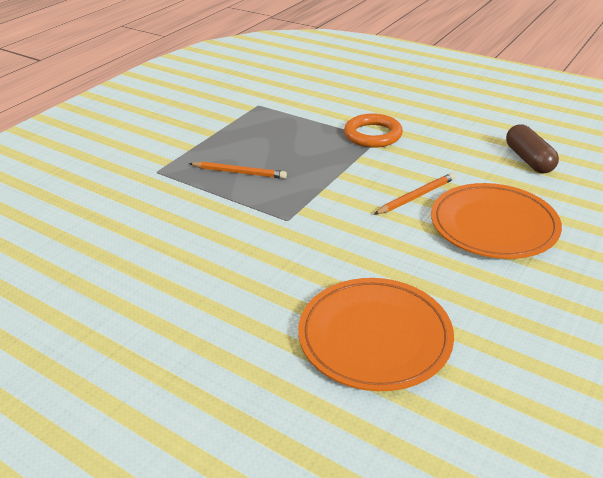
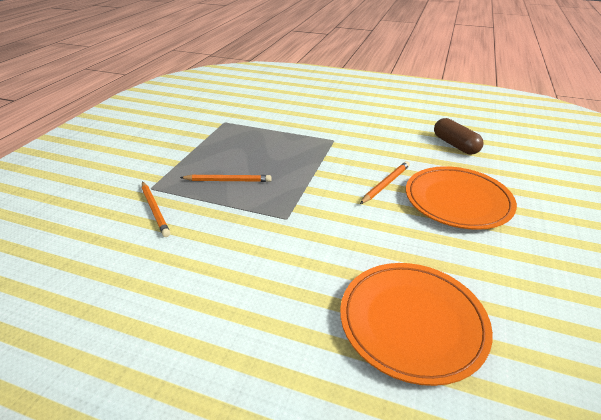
camera: 15 degrees left, 0 degrees up
orange ring [344,113,403,148] -> none
none -> orange pencil [142,182,170,237]

